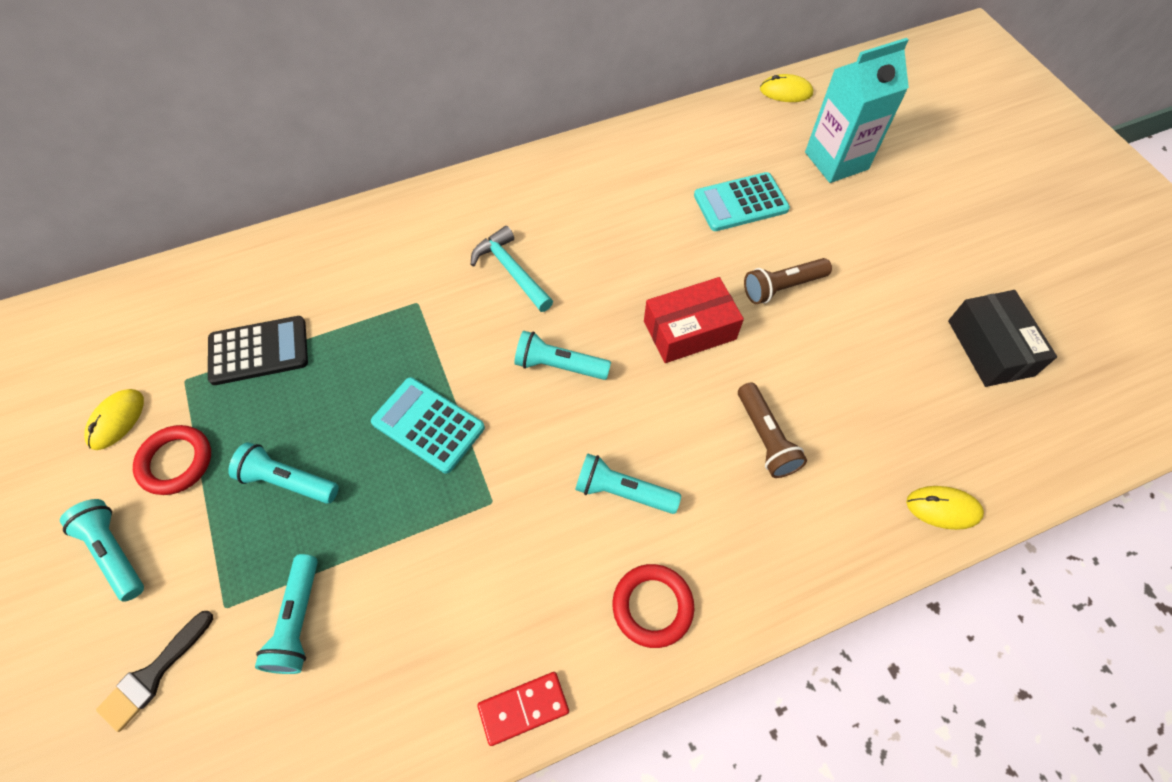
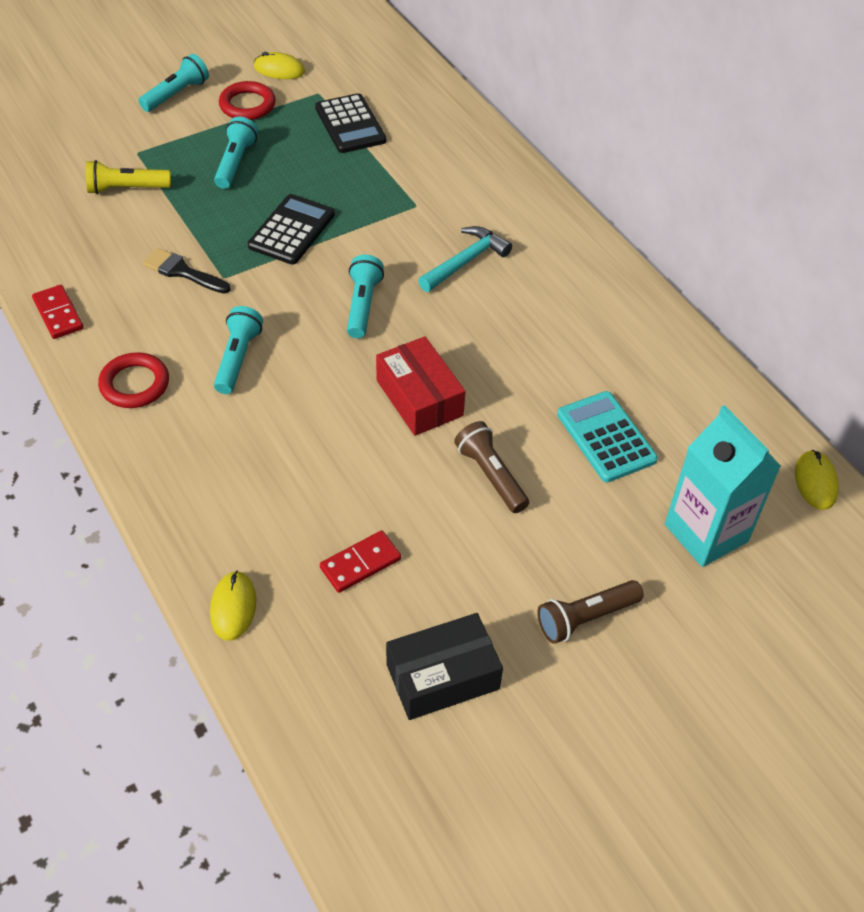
camera: 80 degrees right, 10 degrees down
black brush [96,611,213,732] -> black brush moved to [143,248,231,294]
turquoise flashlight [255,554,318,674] -> yellow flashlight [86,160,171,194]
turquoise calculator [371,377,485,474] -> black calculator [248,194,335,265]
brown flashlight [738,383,807,478] -> brown flashlight moved to [537,580,644,644]
none -> red domino [320,531,401,593]

